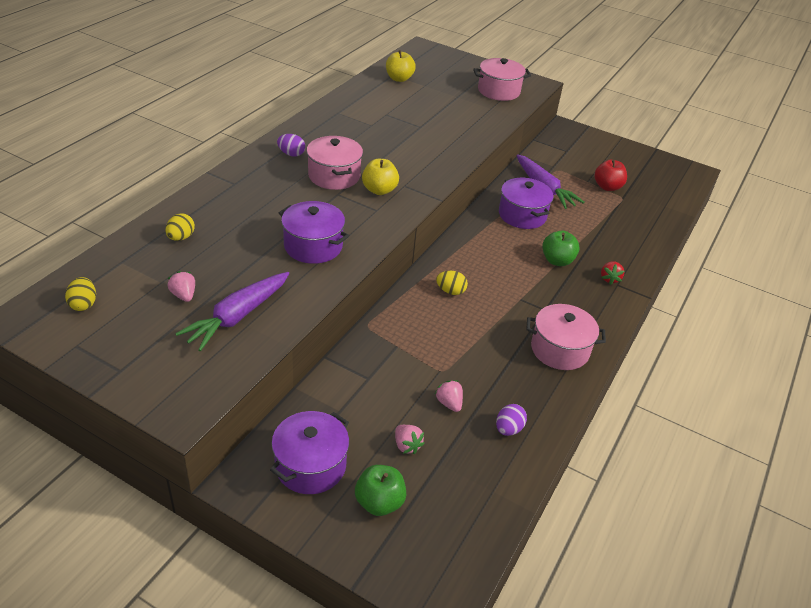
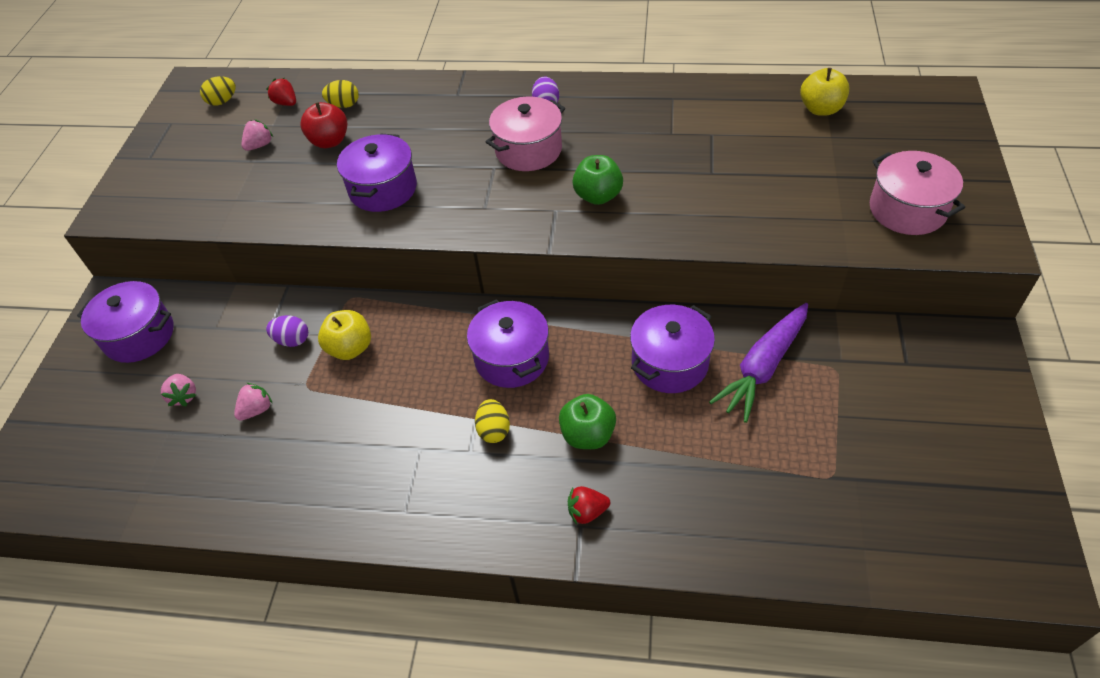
camera: 75 degrees right, 10 degrees up
purple carrot [175,272,289,351] -> none
green apple [355,465,406,516] -> green apple moved to [572,155,623,205]
yellow apple [362,159,399,195] -> yellow apple moved to [318,310,371,360]
pink strawberry [395,425,425,454] -> pink strawberry turned 60 degrees counterclockwise [161,374,196,406]
yellow egg [436,271,468,295] -> yellow egg moved to [475,399,510,443]
purple egg [496,404,527,436] -> purple egg moved to [266,315,308,347]
pink pot [526,304,606,370] -> none
red apple [594,159,627,191] -> red apple moved to [300,102,347,148]
none -> red strawberry [266,78,296,106]
none -> purple pot [467,299,549,388]

